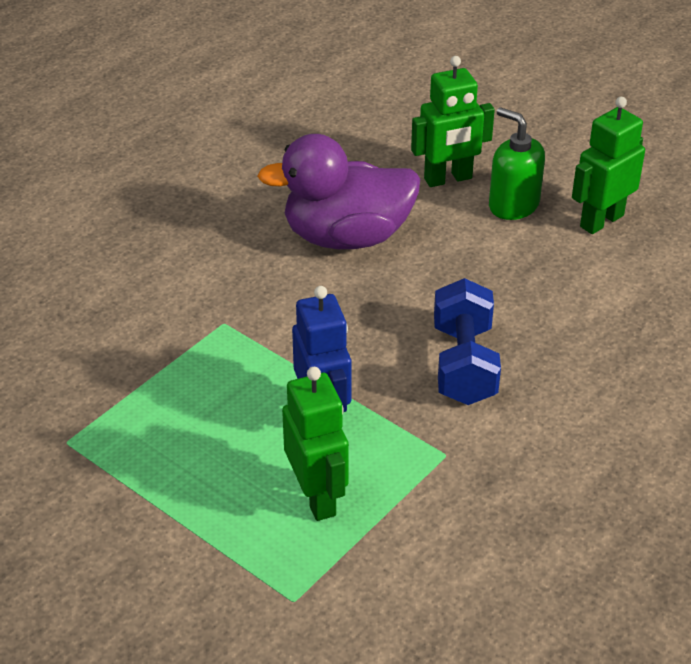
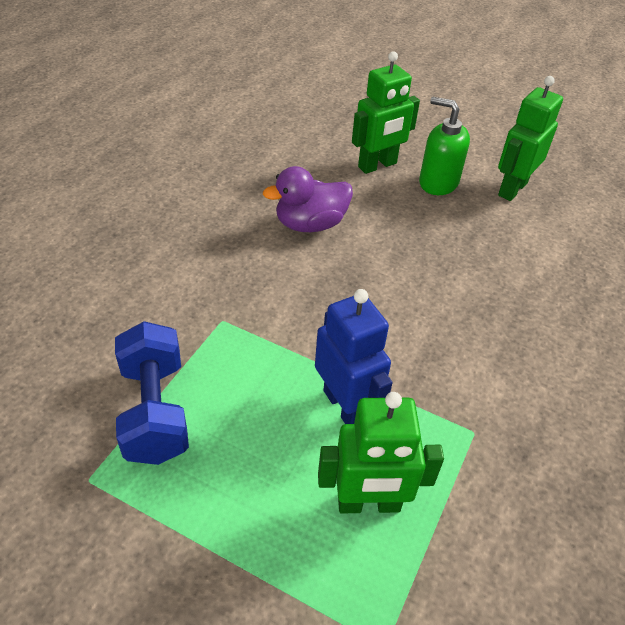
camera: 15 degrees left, 5 degrees up
purple duck [257,134,420,249] -> purple duck [263,166,353,232], size x0.65
green robot [282,367,349,521] -> green robot turned 120 degrees clockwise [318,392,444,514]
blue dumbbell [434,278,501,405] -> blue dumbbell moved to [115,321,189,465]

